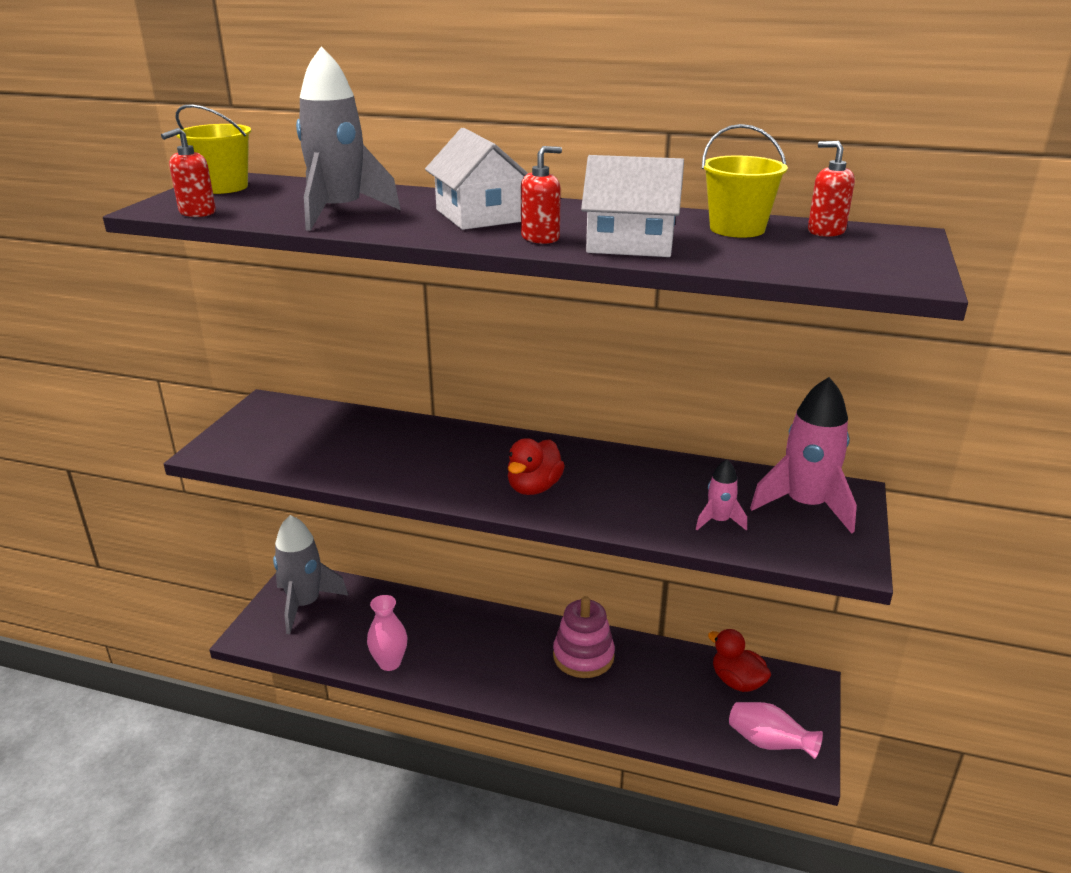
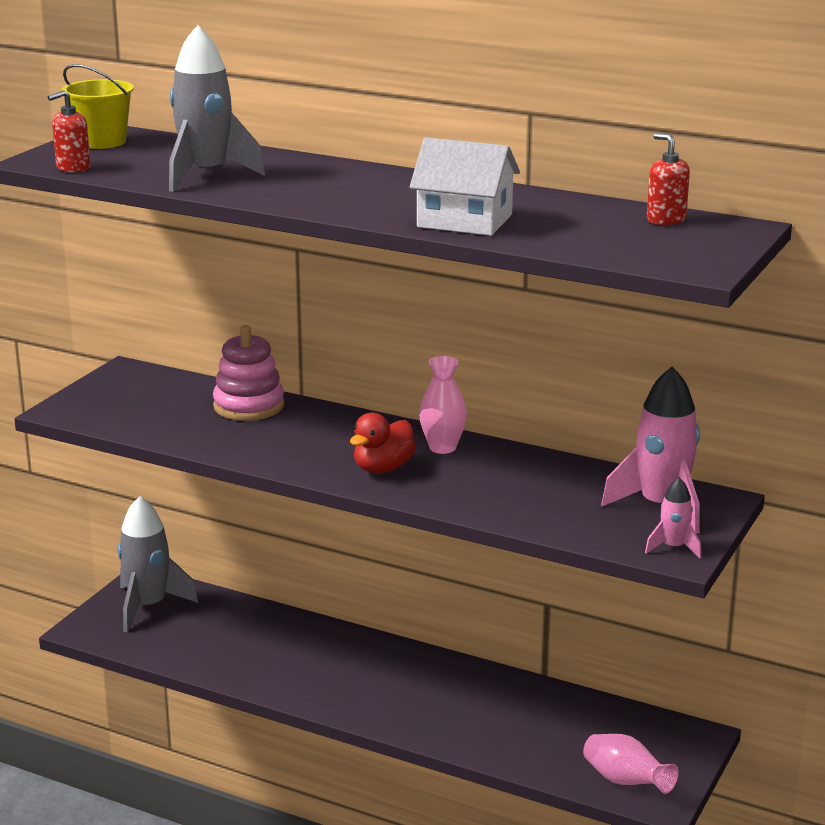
camera: 10 degrees right, 5 degrees down
pink vase [367,595,407,671] -> pink vase moved to [419,356,467,454]
white house [425,128,528,230] -> none
red soap dispenser [521,146,562,244] -> none
pink stacking toy [553,596,615,678] -> pink stacking toy moved to [213,325,284,421]
pink rocket [696,459,747,531] -> pink rocket moved to [645,477,701,558]
yellow bucket [702,124,788,238] -> none
red duck [708,629,771,692] -> none

